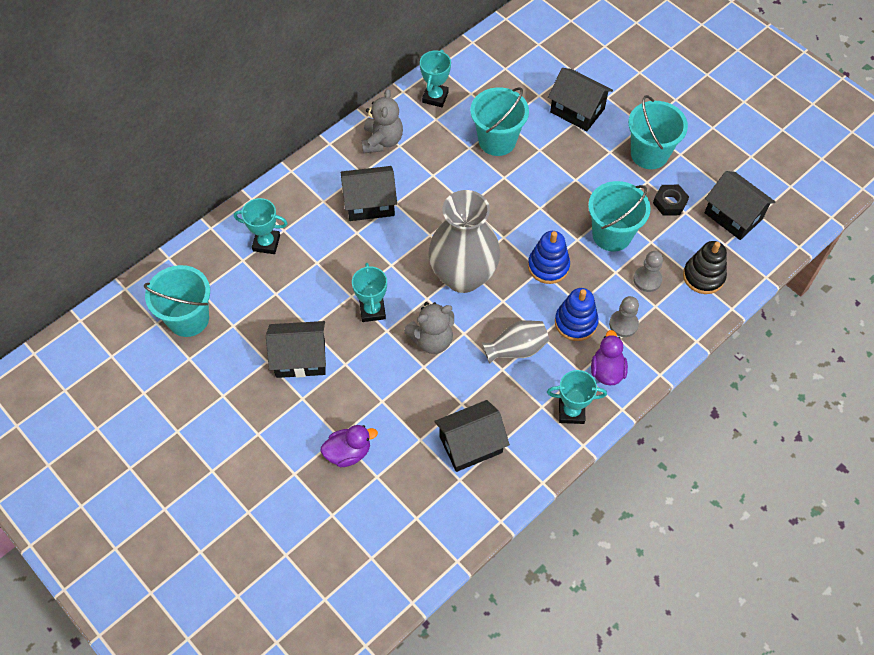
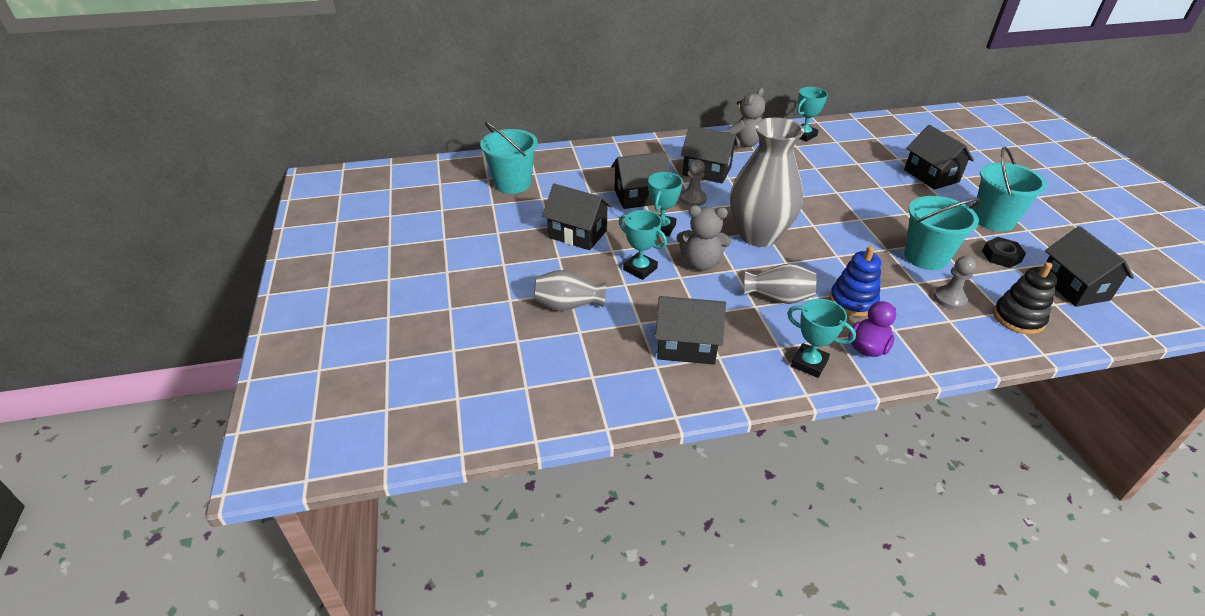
camera: 30 degrees right, 20 degrees down
turquoise trophy [234,198,288,254] -> turquoise trophy moved to [619,210,667,280]
purple duck [321,425,378,467] -> grey vase [534,270,606,311]
turquoise bucket [471,87,529,156] -> none
blue stacking toy [528,231,570,284] -> none
grey pawn [609,296,639,337] -> grey pawn moved to [680,159,707,206]
none -> black house [611,152,670,209]

